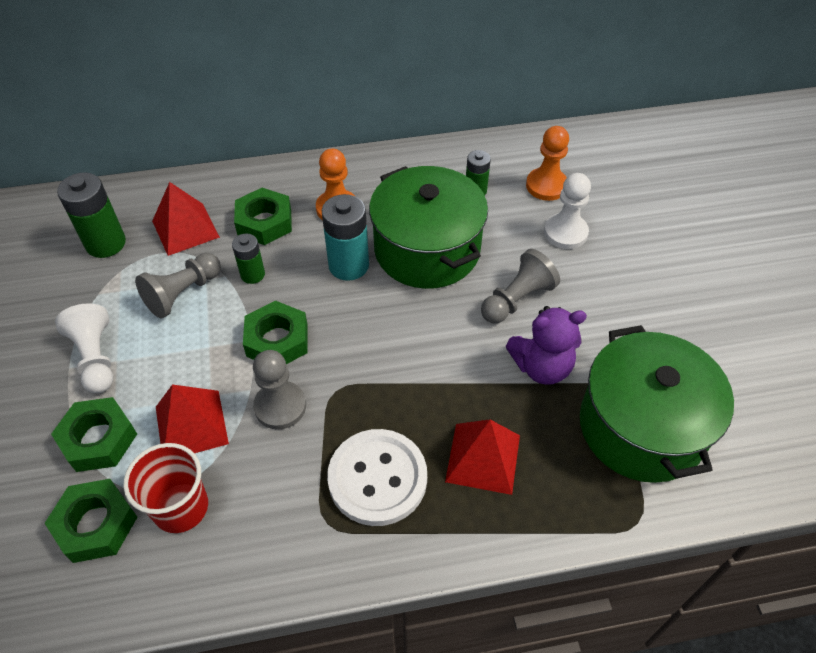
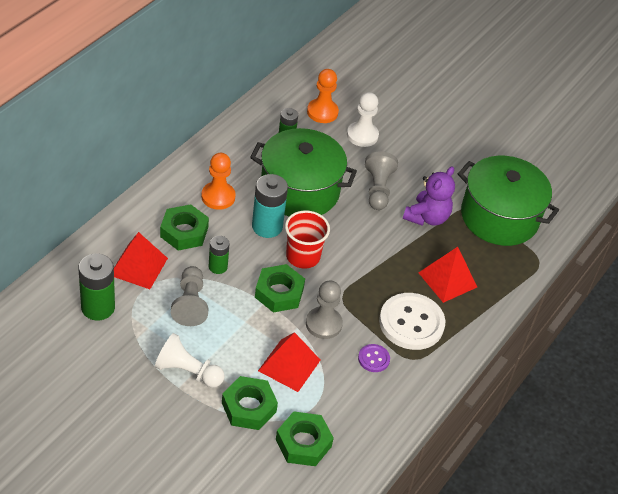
camera: 50 degrees left, 5 degrees down
red cup [123,443,208,533] -> red cup moved to [285,210,330,269]
none -> purple button [358,344,390,372]

